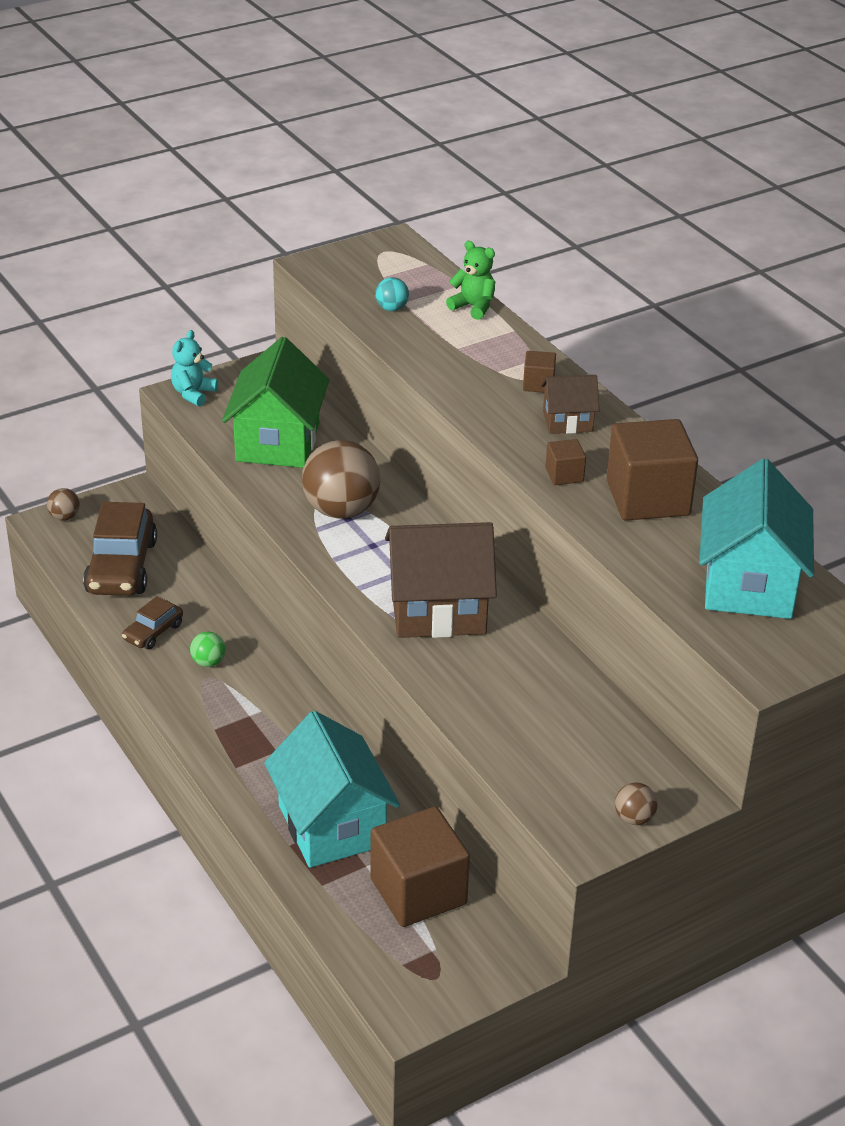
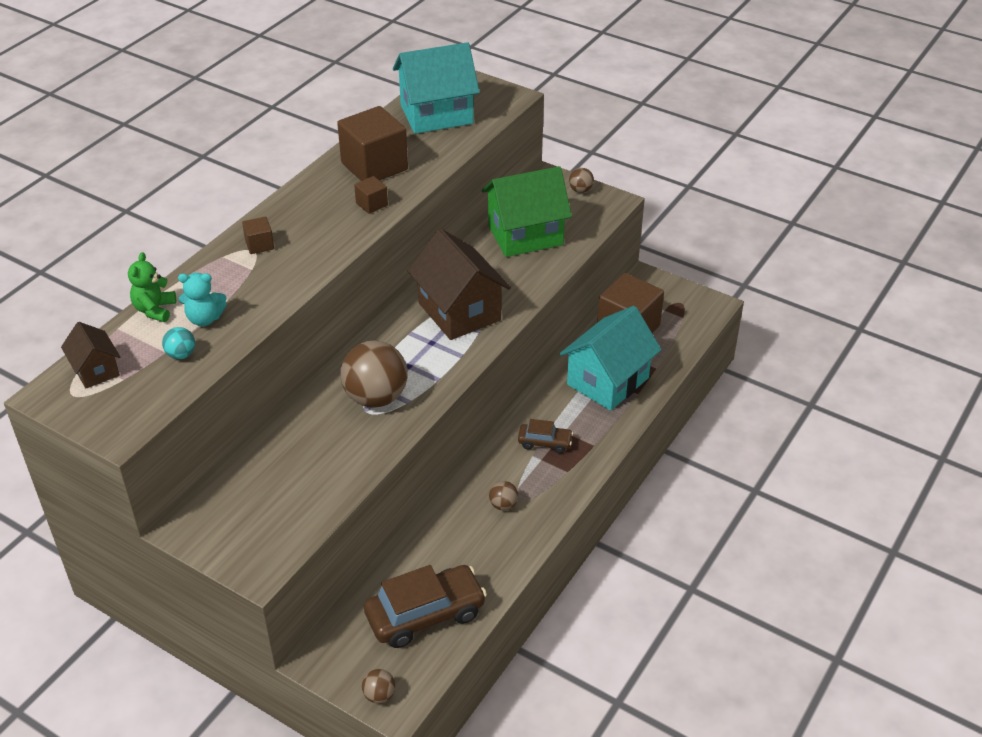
camera: 115 degrees left, 5 degrees up
brown car [122,596,183,649] -> brown car moved to [518,419,573,453]
turquoise teddy bear [171,330,218,406] -> turquoise teddy bear moved to [178,273,227,326]
green ball [190,632,226,667] -> brown ball [489,481,518,511]
green house [222,337,329,468] -> green house moved to [482,166,572,257]
brown house [541,375,600,434] -> brown house moved to [61,322,120,389]

